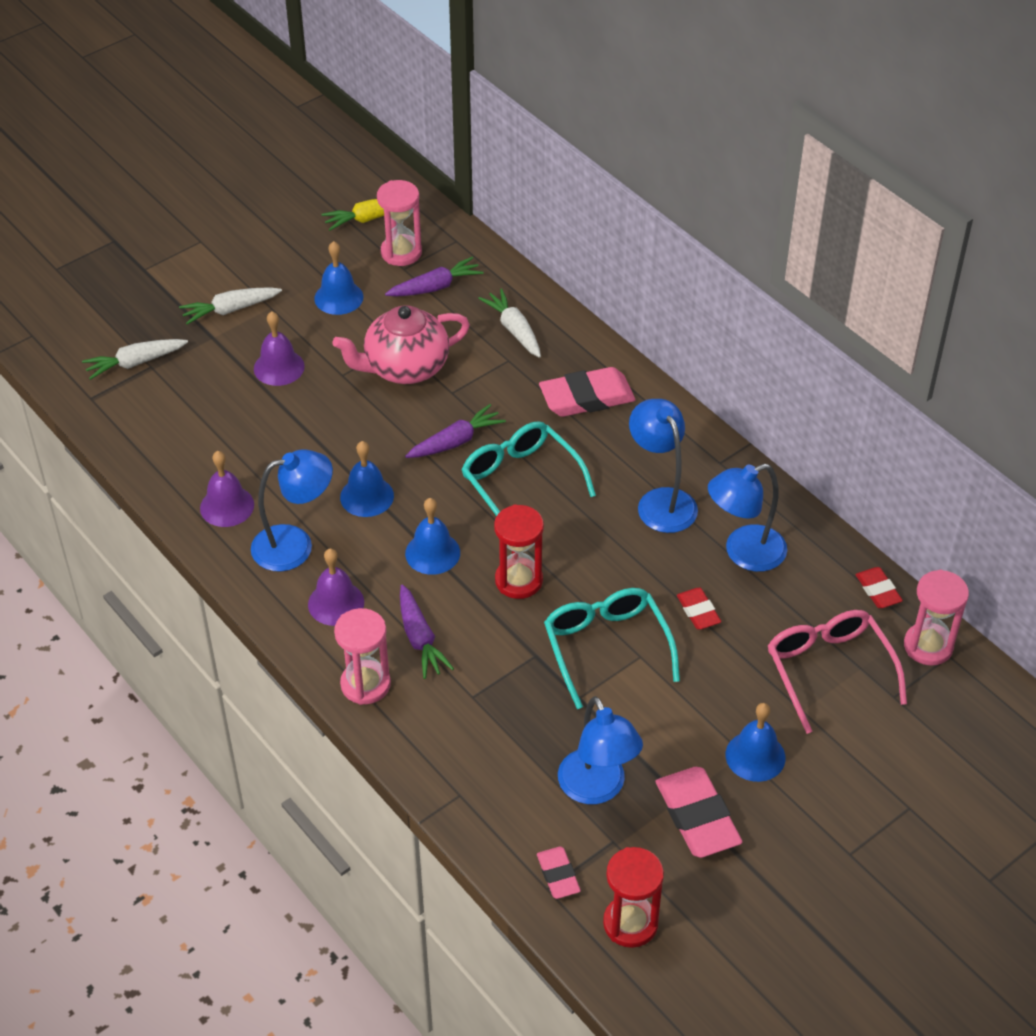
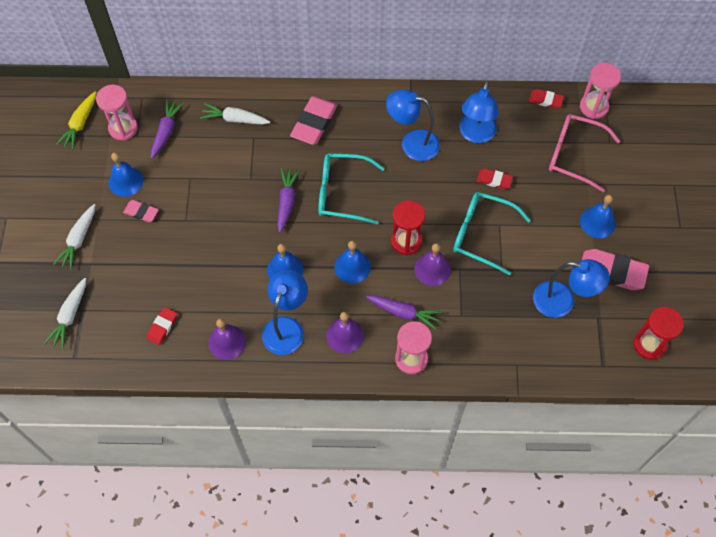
camera: 50 degrees left, 15 degrees up
purple bell [254,311,305,386] -> purple bell moved to [414,243,451,286]
pink teapot [333,305,470,384] -> none
pink eraser [537,846,581,899] -> pink eraser moved to [123,200,159,222]
none -> red eraser [146,307,177,345]

